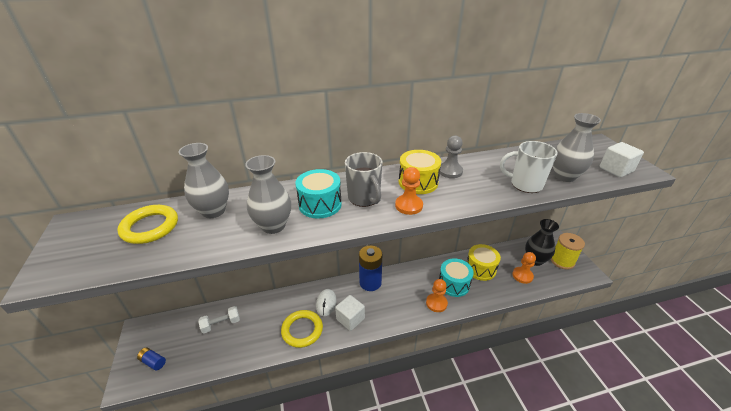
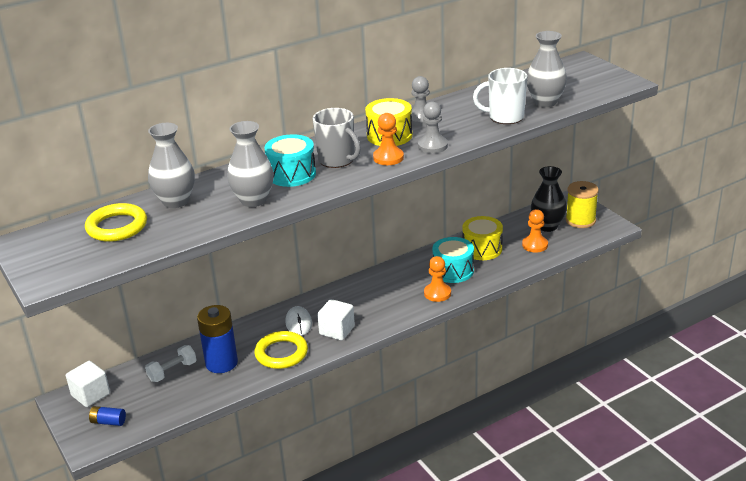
camera: 15 degrees left, 5 degrees down
blue battery [359,246,382,291] -> blue battery moved to [197,305,238,373]
white cube [600,142,644,177] -> white cube moved to [66,361,110,407]
none -> grey pawn [418,101,448,153]

